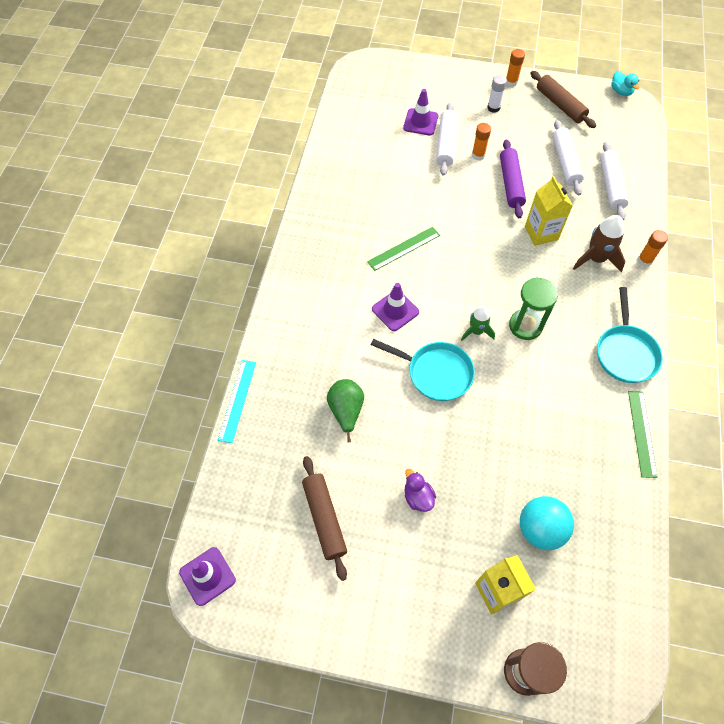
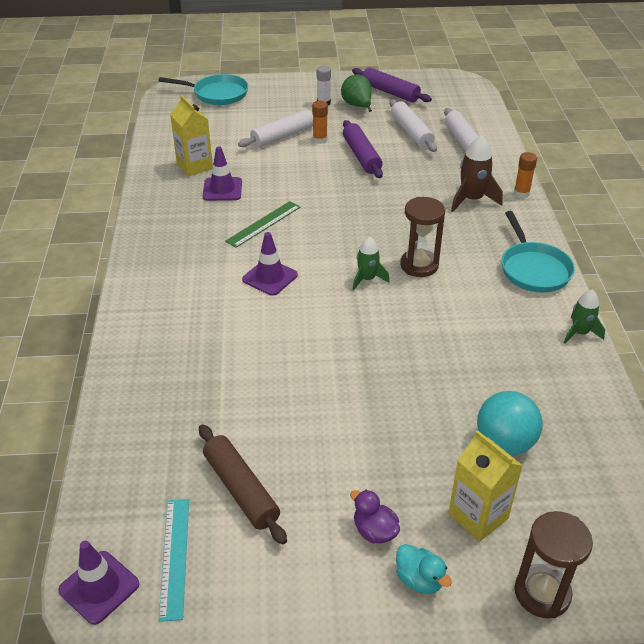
camera: 15 degrees left, 20 degrees down
turquoise ruler [218,360,256,443] -> turquoise ruler moved to [159,499,189,622]
green pear [327,379,364,442] -> green pear moved to [341,74,372,112]
turquoise pan [371,339,475,401] -> turquoise pan moved to [159,74,248,105]
purple traffic cone [403,89,438,136] -> purple traffic cone moved to [203,146,242,201]
purple duck [404,469,436,512] -> purple duck moved to [350,490,400,543]
white rolling pin [436,102,458,176] -> white rolling pin turned 60 degrees clockwise [238,109,313,147]
orange glue stick [506,49,525,87] -> none
green hourglass [509,277,558,340] -> brown hourglass [400,197,445,277]
yellow carton [525,176,573,246] -> yellow carton moved to [170,95,213,176]
brown rolling pin [531,71,596,128] -> purple rolling pin [352,67,432,102]
turquoise duck [611,71,639,96] -> turquoise duck moved to [396,544,452,594]
green ruler [628,391,658,478] -> green rocket [564,290,605,344]

